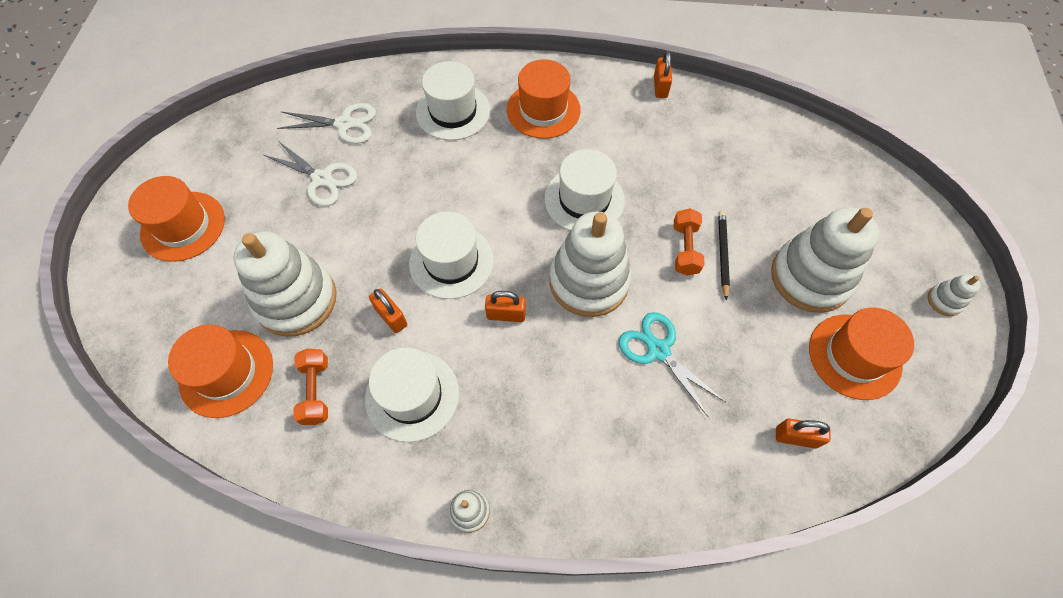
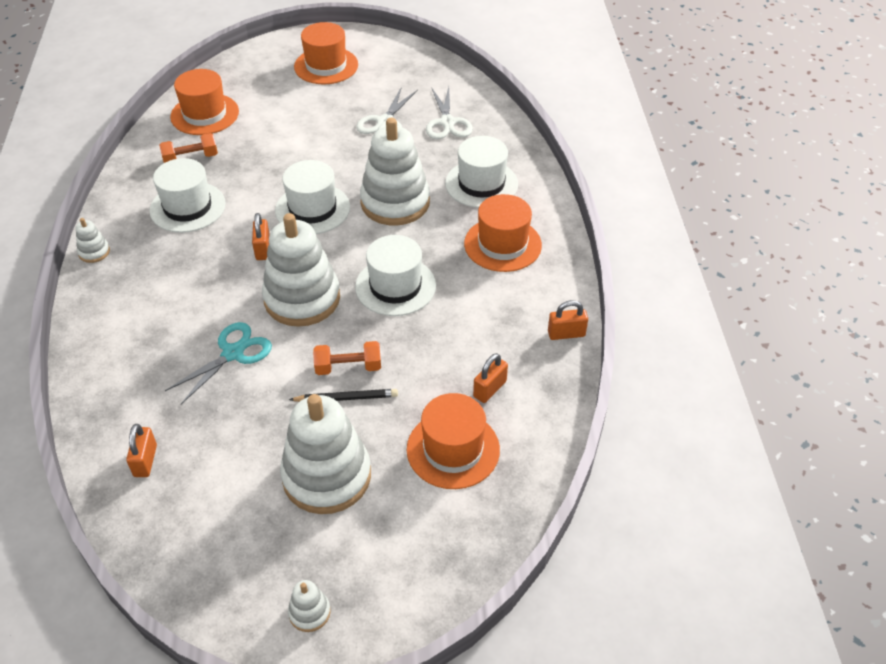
camera: 80 degrees right, 15 degrees down
white stacking toy [233,231,337,337] -> white stacking toy moved to [360,118,430,225]
orange padlock [369,288,407,333] -> orange padlock moved to [473,353,508,403]
orange hat [809,308,914,400] -> orange hat moved to [407,393,500,489]

